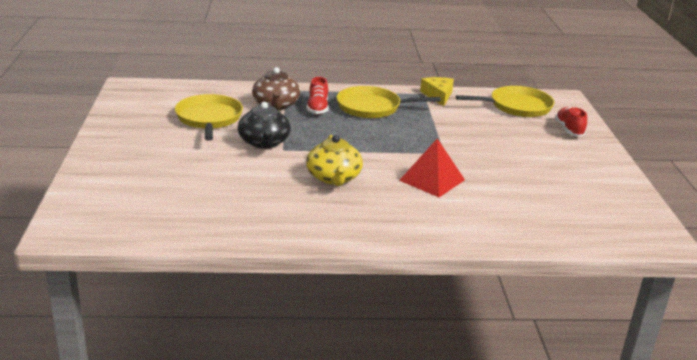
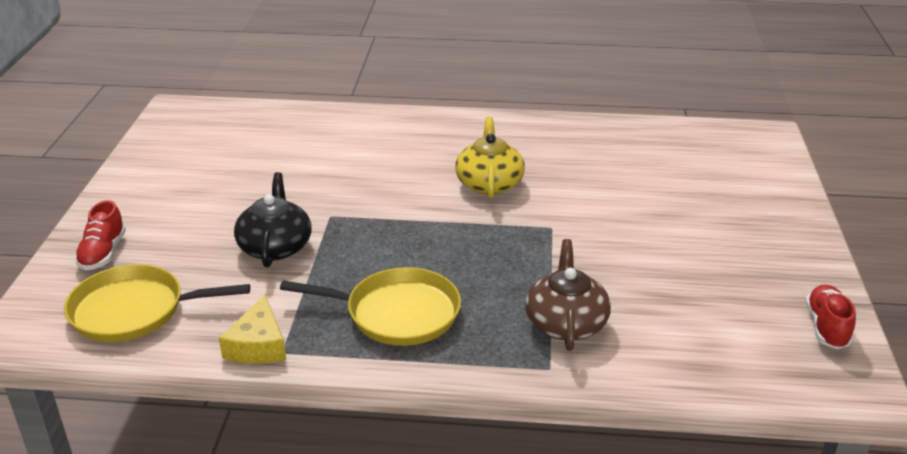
camera: 170 degrees left, 5 degrees up
yellow pan [175,94,243,141] -> none
black teapot [238,102,291,149] -> black teapot moved to [234,172,312,267]
red shoe [307,77,329,115] -> red shoe moved to [805,285,856,349]
red pyramid [399,139,465,197] -> none

